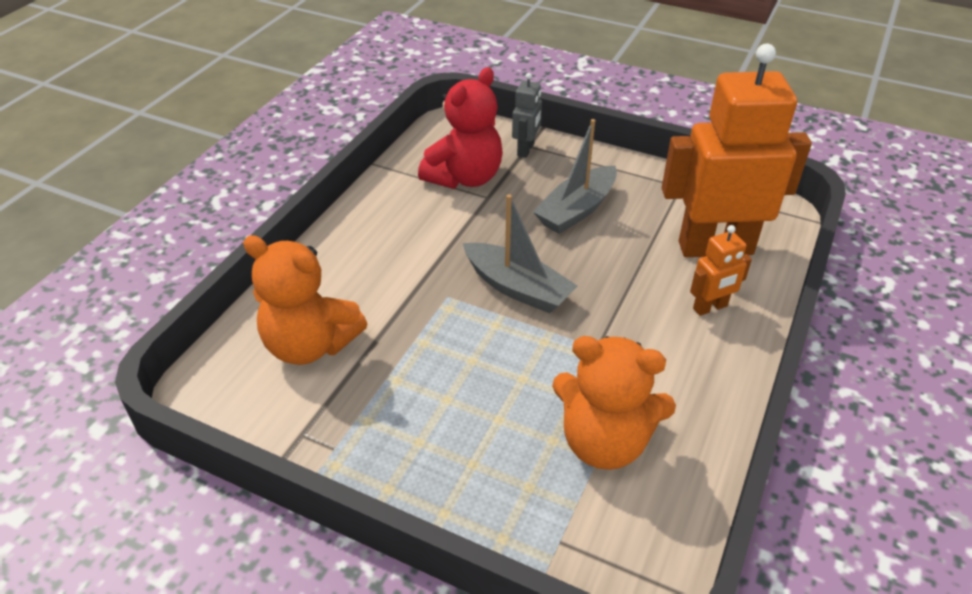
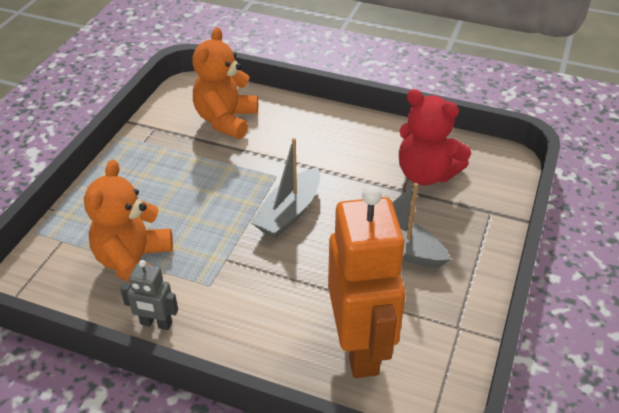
camera: 85 degrees right, 0 degrees up
grey robot [512,73,542,158] -> grey robot moved to [120,260,178,330]
orange robot [690,225,752,316] -> none

